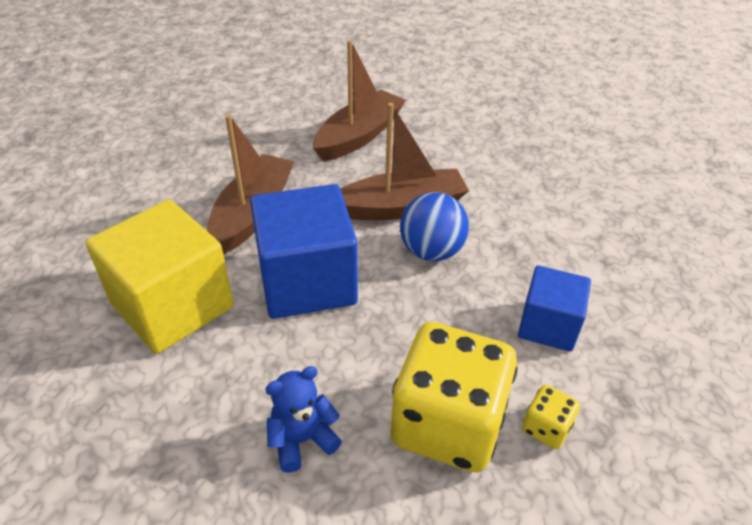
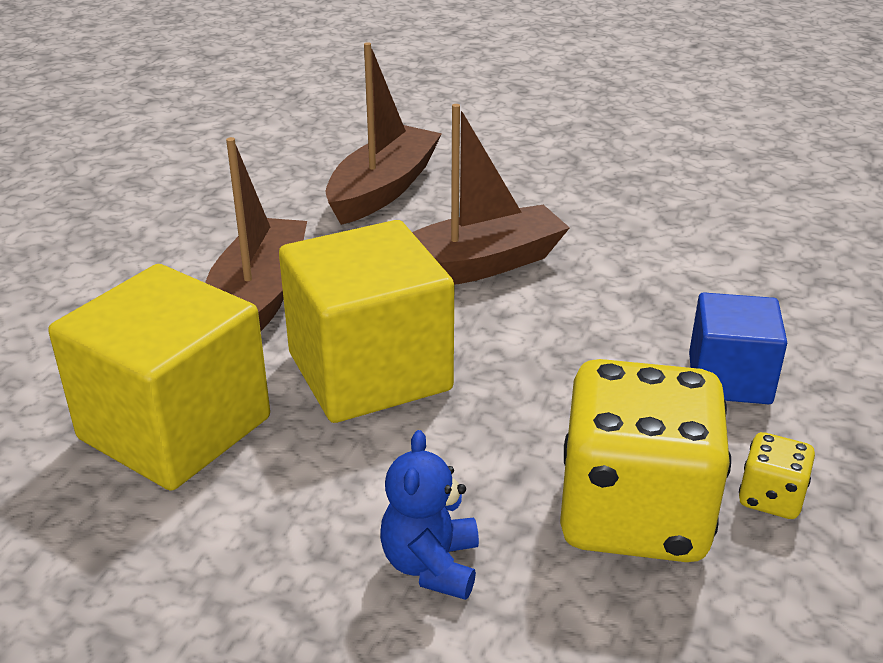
camera: 10 degrees left, 10 degrees down
blue cube [250,184,358,319] -> yellow cube [279,220,454,423]
blue teddy bear [265,366,342,473] -> blue teddy bear turned 45 degrees counterclockwise [380,430,479,600]
blue ball [400,192,469,261] -> none

